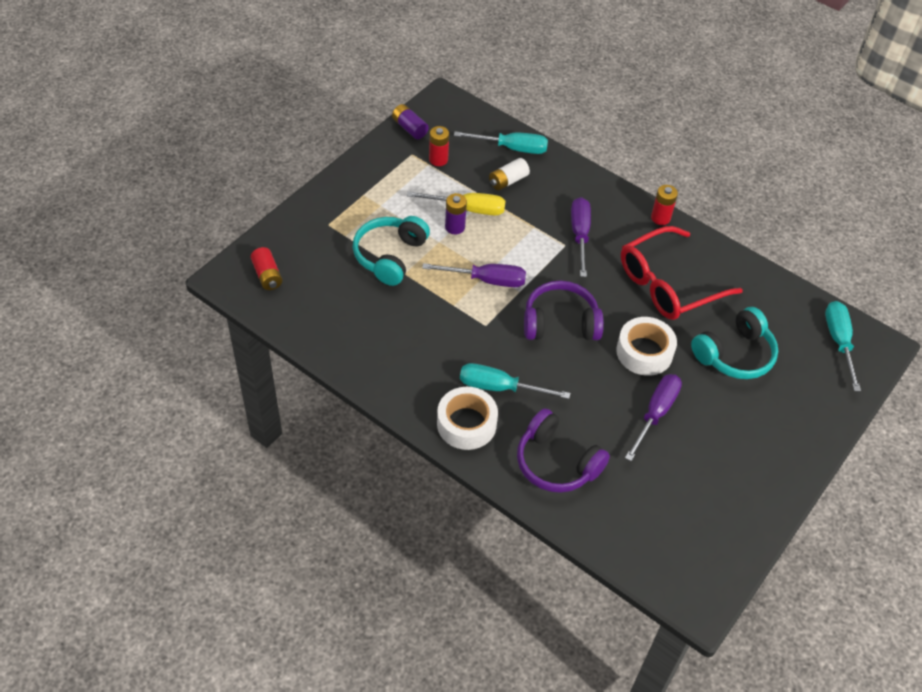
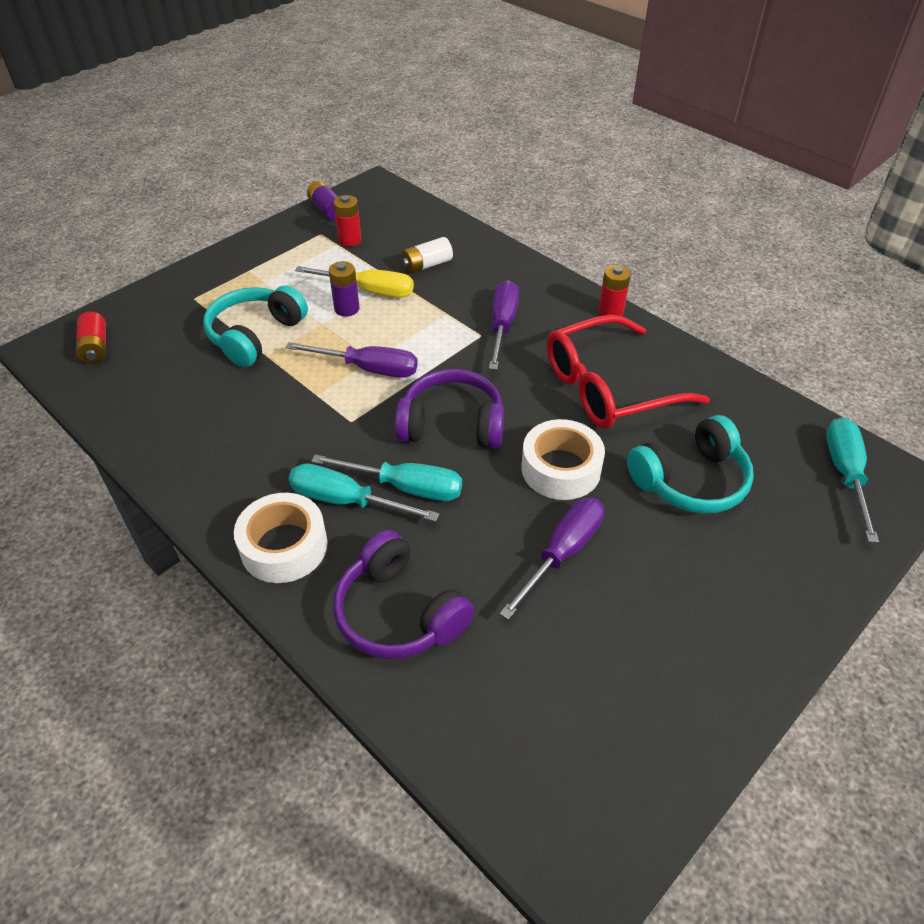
camera: 10 degrees right, 5 degrees down
turquoise screwdriver [454,131,548,154] -> turquoise screwdriver moved to [311,455,462,501]

